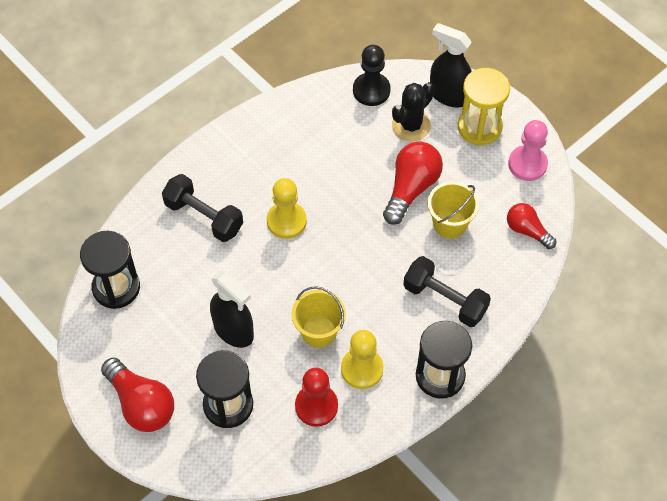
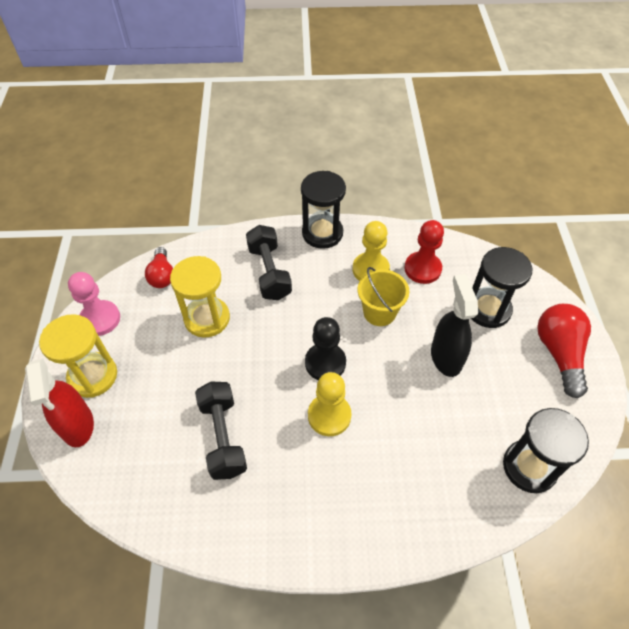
camera: 140 degrees left, 5 degrees down
black dumbbell [162,174,243,242] -> black dumbbell moved to [195,381,247,480]
black pawn [353,45,391,106] -> black pawn moved to [305,317,346,380]
red light bulb [383,141,443,225] -> none
black cactus [392,82,435,142] -> none
yellow bucket [427,181,479,238] -> yellow hourglass [170,256,230,337]
black spray bottle [430,23,472,107] -> red spray bottle [25,358,94,447]

